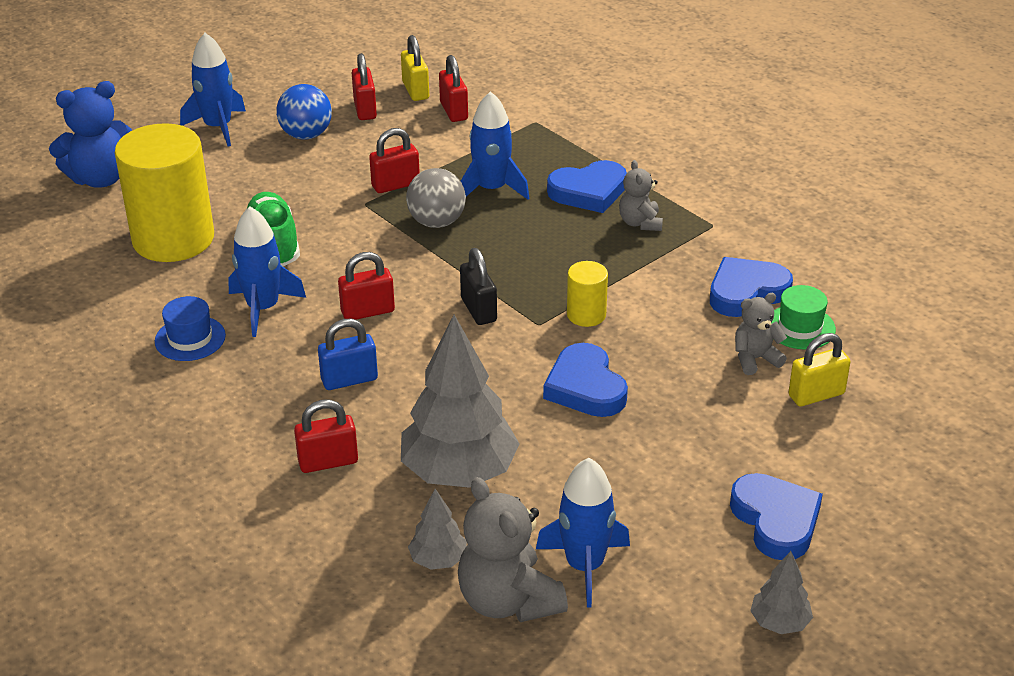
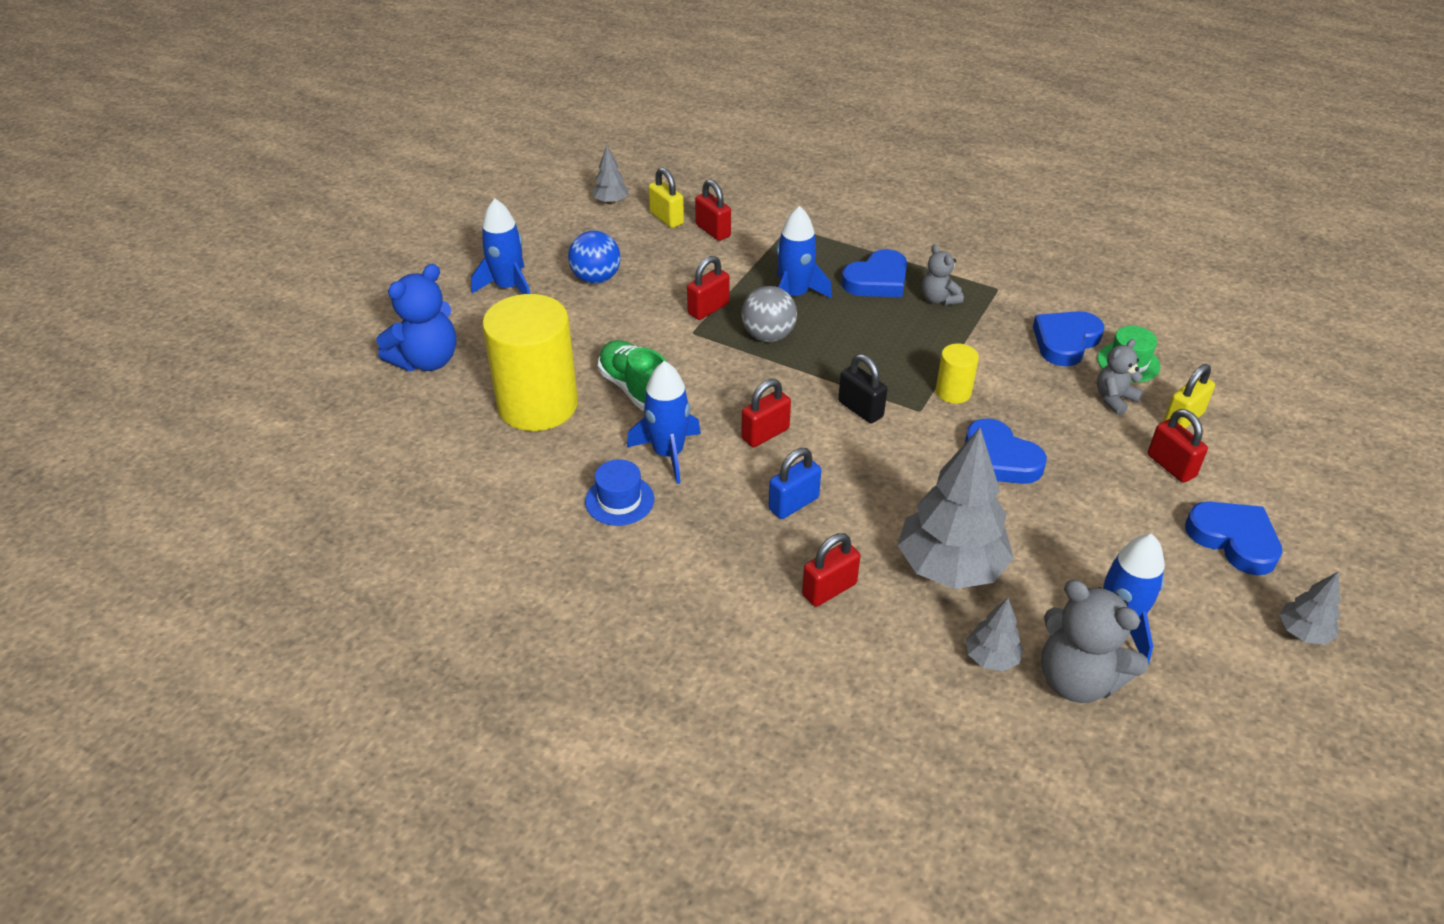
camera: 20 degrees left, 5 degrees up
red padlock [352,53,377,120] -> red padlock moved to [1148,409,1208,483]
none -> grey tree [592,146,629,204]

